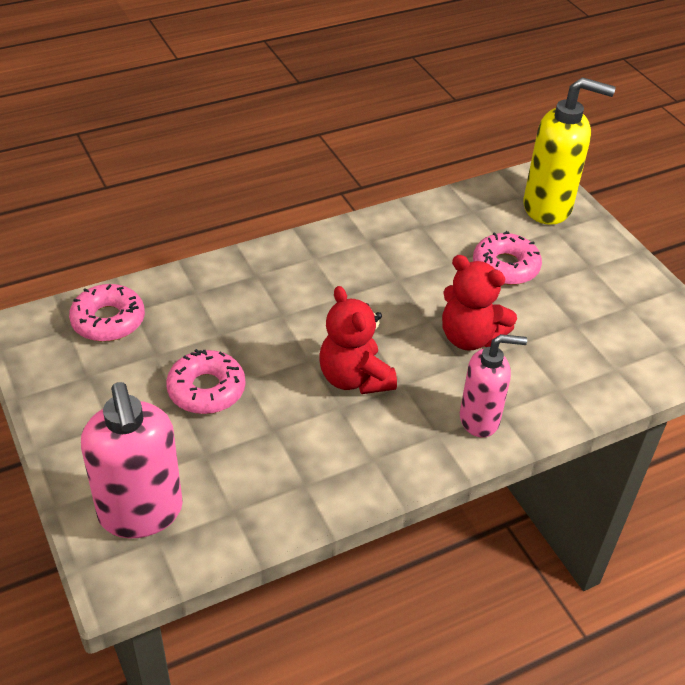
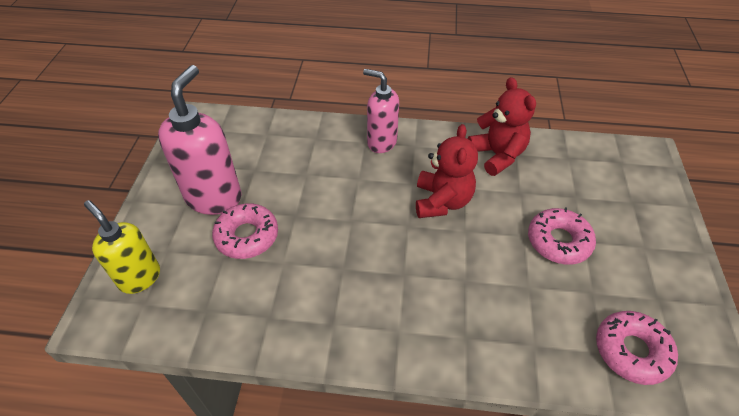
camera: 145 degrees left, 5 degrees up
pink soap dispenser [81,382,183,538] -> pink soap dispenser moved to [158,65,241,215]
red teddy bear [442,255,517,351] -> red teddy bear moved to [468,77,536,176]
yellow soap dispenser [523,77,616,225] -> yellow soap dispenser [84,200,160,294], size x0.66

